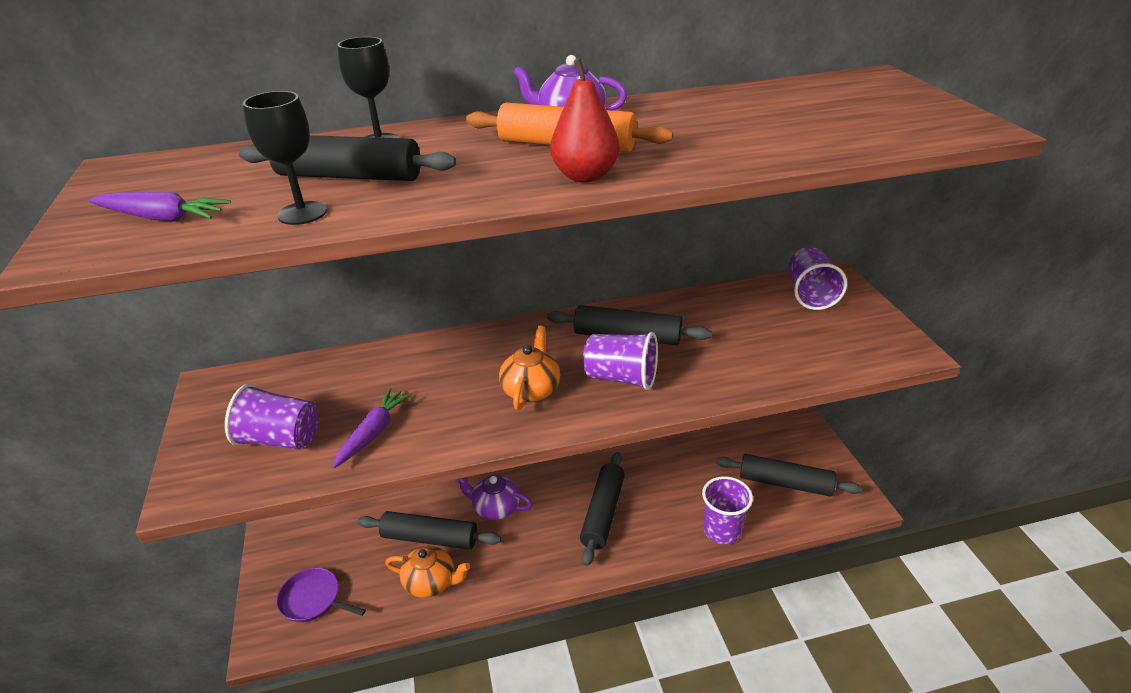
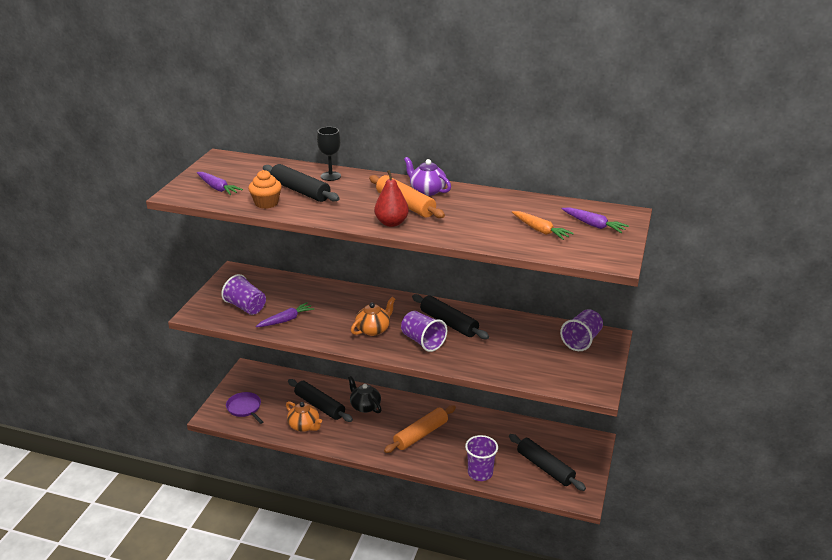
camera: 30 degrees right, 5 degrees down
black goblet [243,91,327,225] -> orange cupcake [248,170,282,209]
purple teapot [455,475,533,520] -> black teapot [348,376,382,413]
black rolling pin [580,452,625,566] -> orange rolling pin [384,405,456,453]
none -> orange carrot [512,211,574,240]
none -> purple carrot [562,207,629,233]

